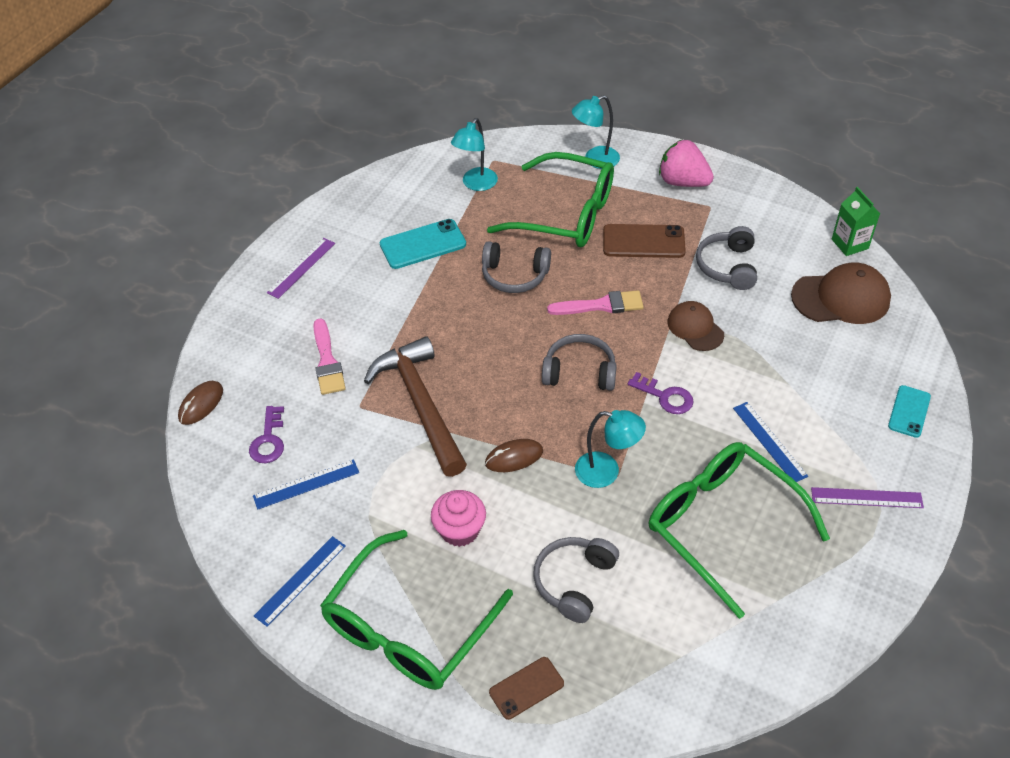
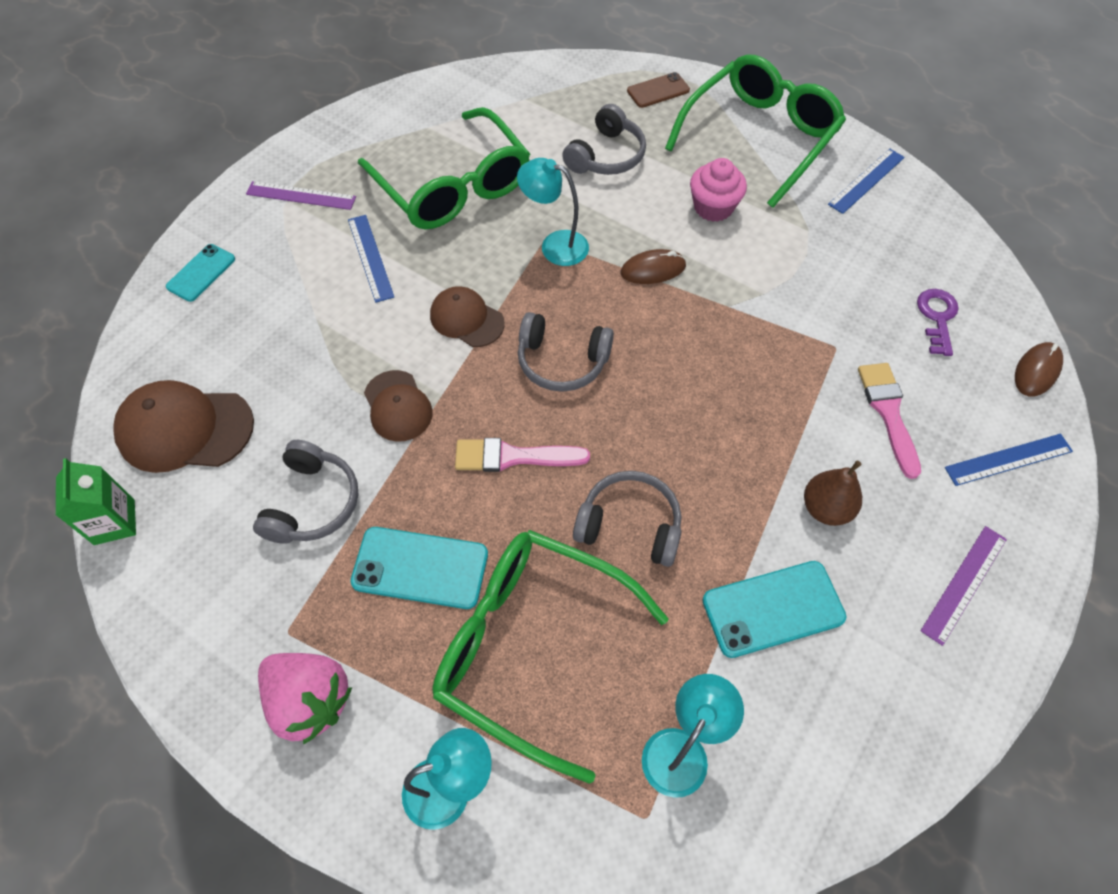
camera: 175 degrees left, 10 degrees up
blue ruler [253,459,359,510] -> blue ruler moved to [945,434,1073,486]
brown hammer [364,336,467,477] -> none
brown phone [603,224,686,258] -> turquoise phone [351,527,488,609]
purple key [628,372,693,414] -> brown cap [430,286,505,347]
none -> brown pear [804,461,862,526]

